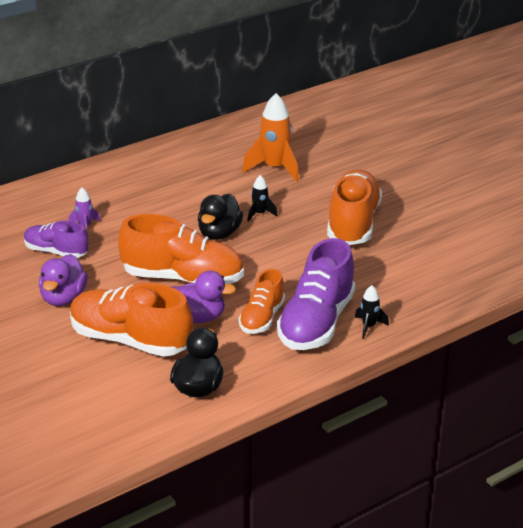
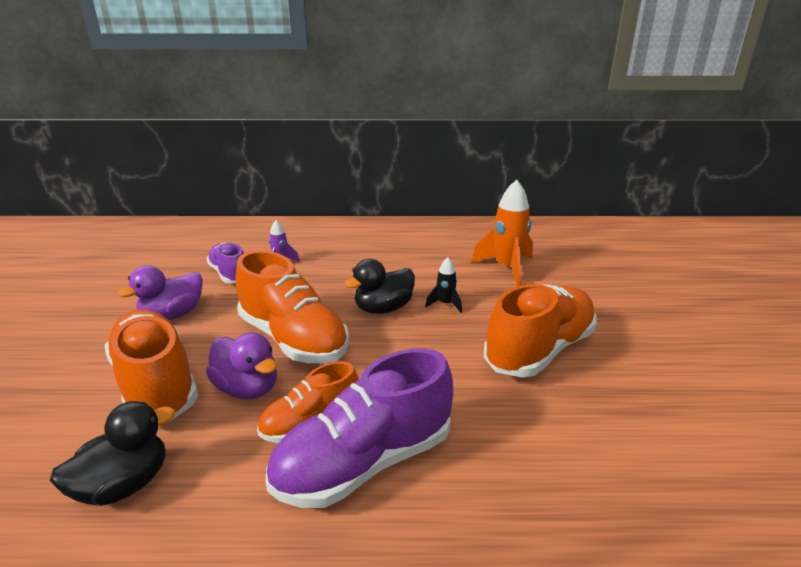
camera: 35 degrees right, 5 degrees down
black rocket [355,285,389,339] -> none

